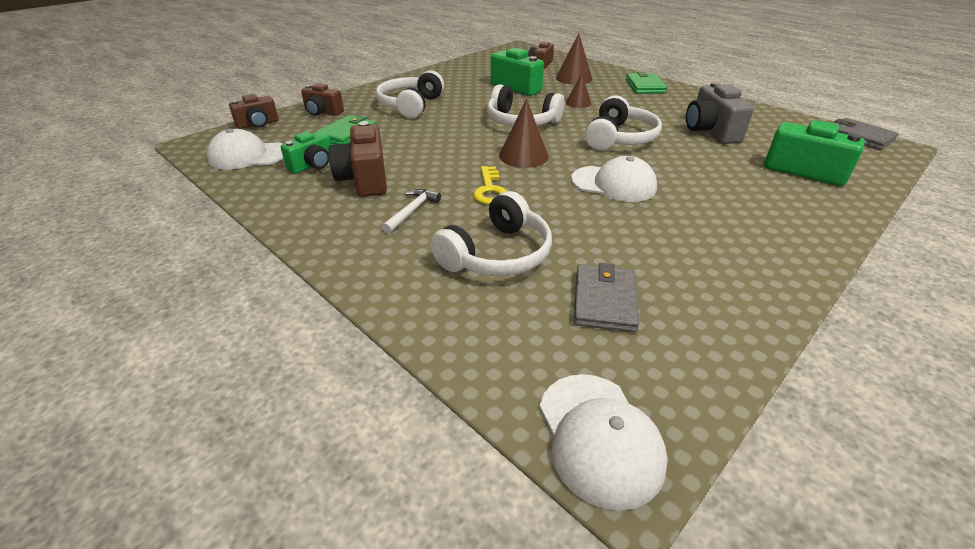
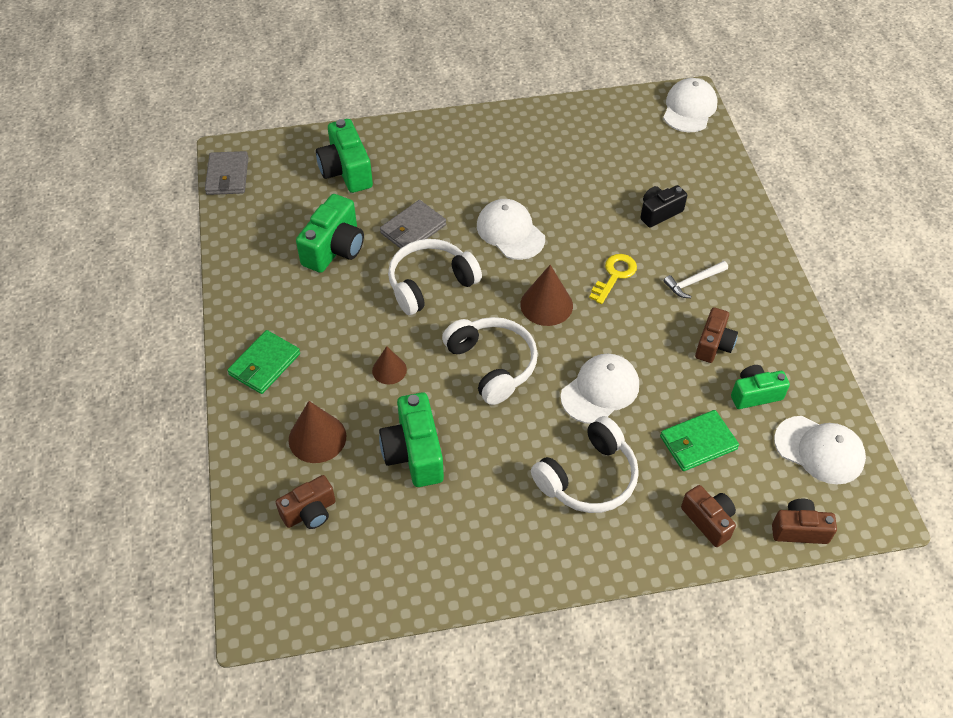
camera: 145 degrees left, 15 degrees up
brown camera [329,121,387,197] -> brown camera [695,307,738,363], size x0.65
white headphones [431,191,552,276] -> black camera [640,185,687,228]
grey wallet [574,263,639,332] -> grey wallet moved to [380,200,446,249]
grey camera [686,82,754,144] -> green camera [296,194,364,273]
none -> white cap [560,354,639,424]

